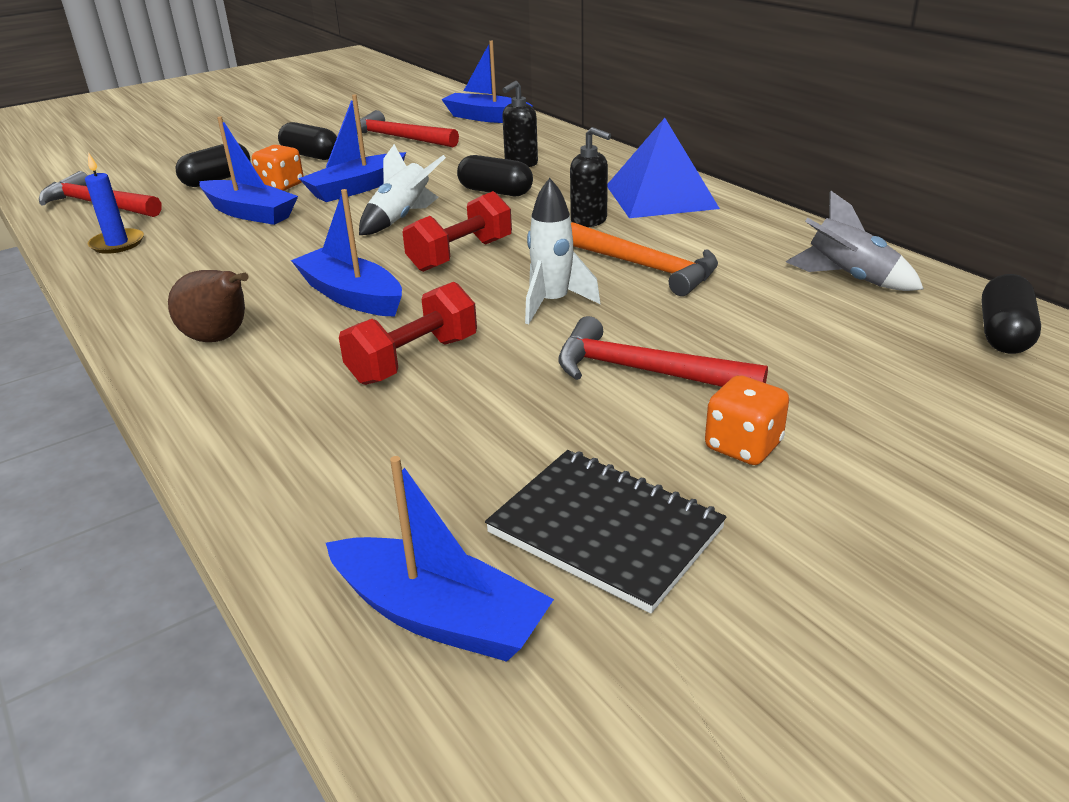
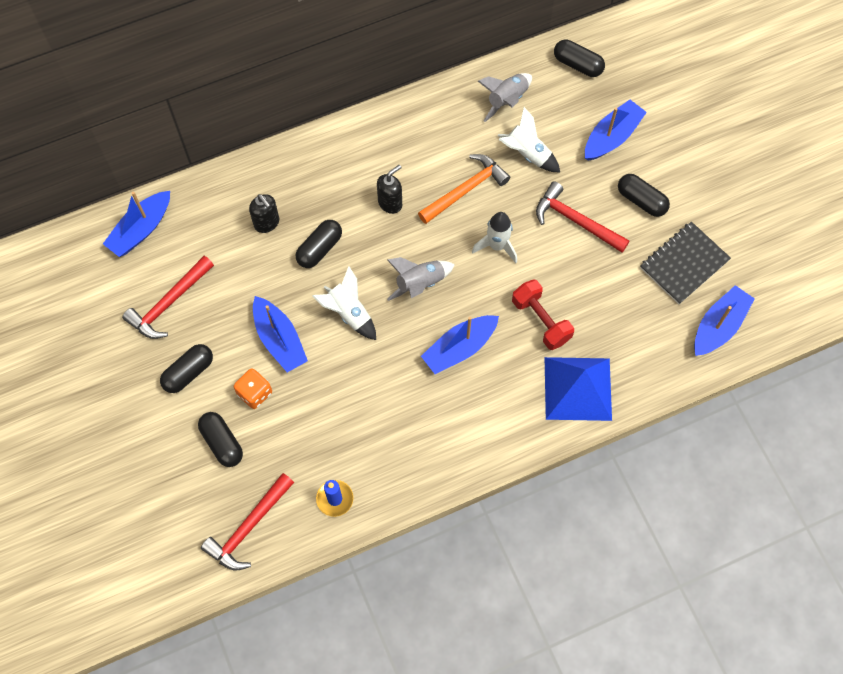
camera: 80 degrees left, 35 degrees up
brown pear [168,270,249,342] -> none
blue boat [199,117,298,225] -> blue boat moved to [585,100,647,161]
red dumbbell [403,191,512,272] -> grey rocket [387,257,455,301]
red hammer [558,316,768,387] -> red hammer turned 90 degrees clockwise [536,181,630,253]
blue pyramid [608,118,720,218] -> blue pyramid moved to [545,357,612,421]
orange dice [705,375,789,465] -> black capsule [618,174,670,217]
none -> white rocket [497,107,560,172]

